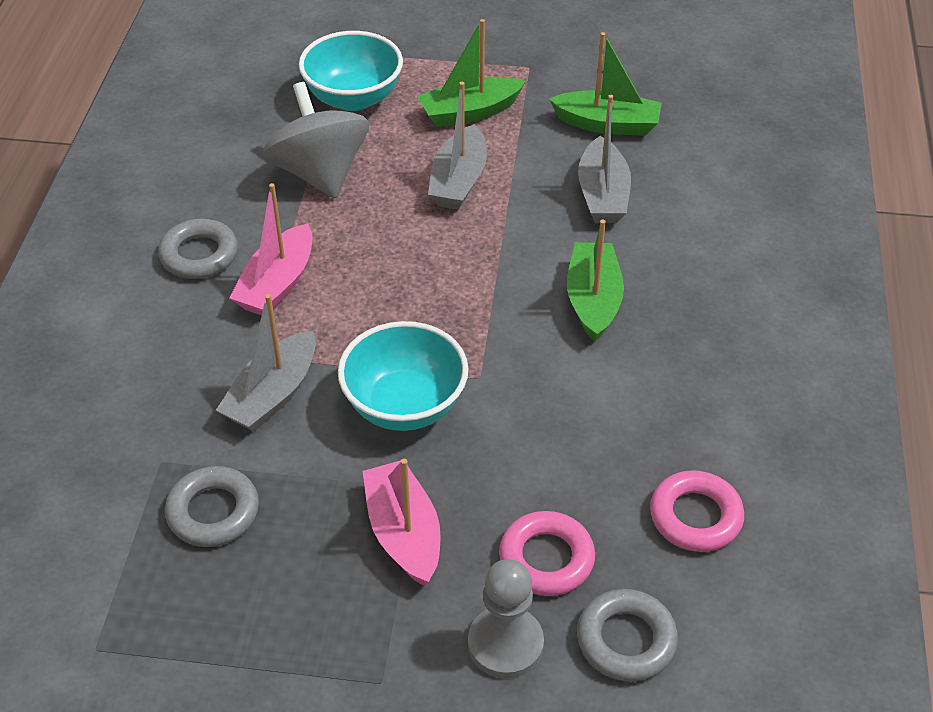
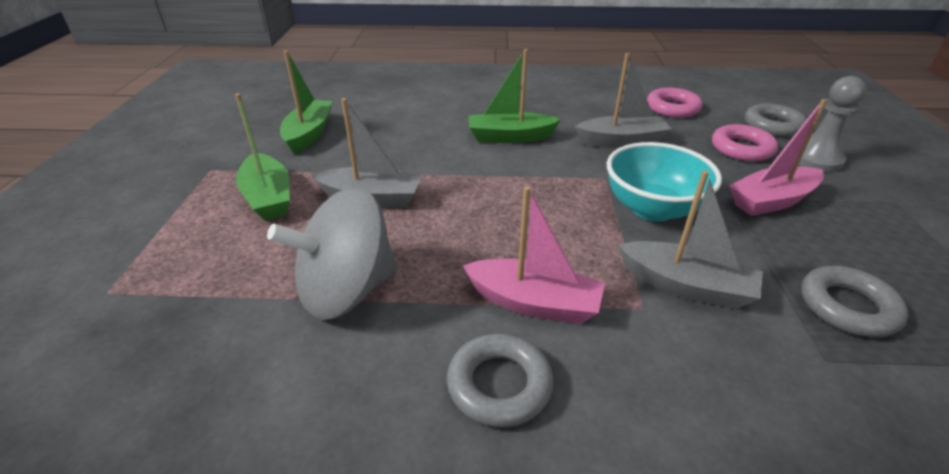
camera: 95 degrees left, 10 degrees down
turquoise bowl [299,31,403,111] -> none
grey boat [578,95,631,223] -> grey boat moved to [575,53,672,148]

